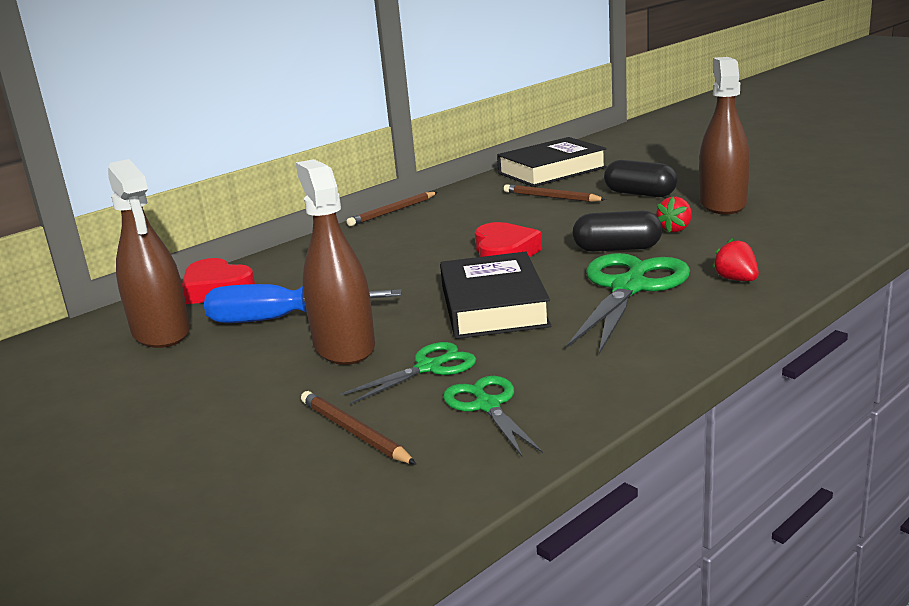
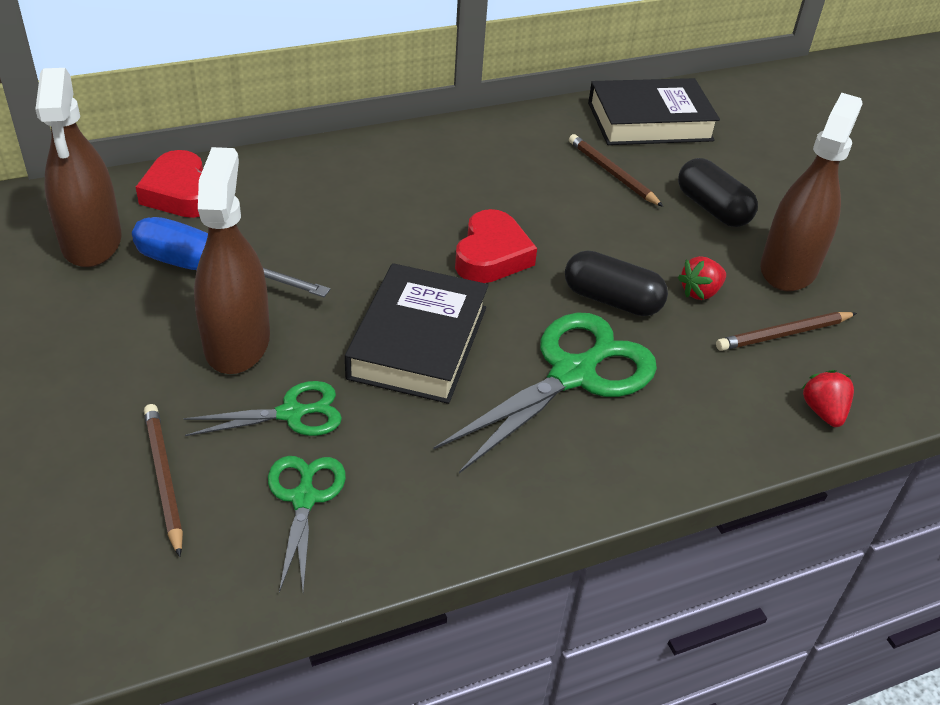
camera: 15 degrees right, 20 degrees up
brown pencil [347,192,438,226] -> brown pencil moved to [716,312,857,351]
red strawberry [712,238,759,281] -> red strawberry moved to [801,370,854,427]

